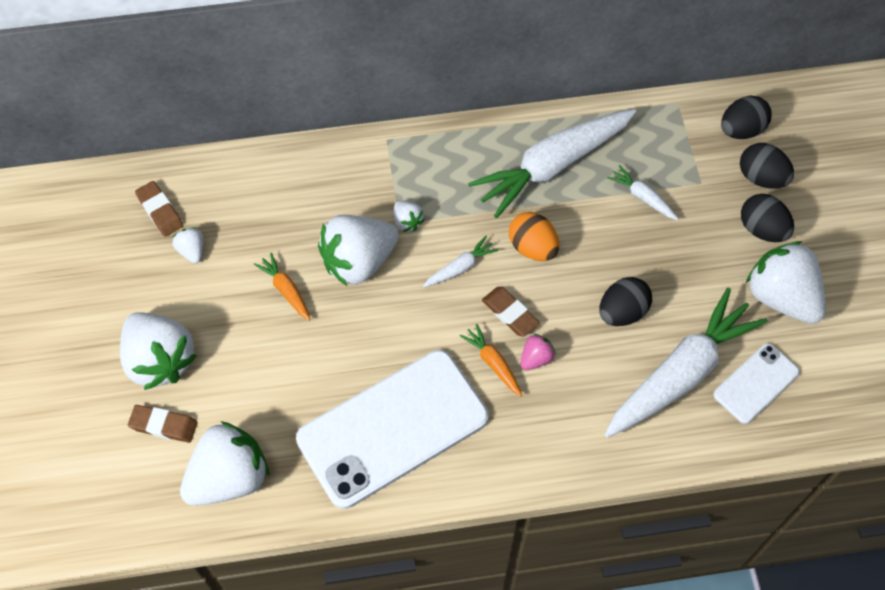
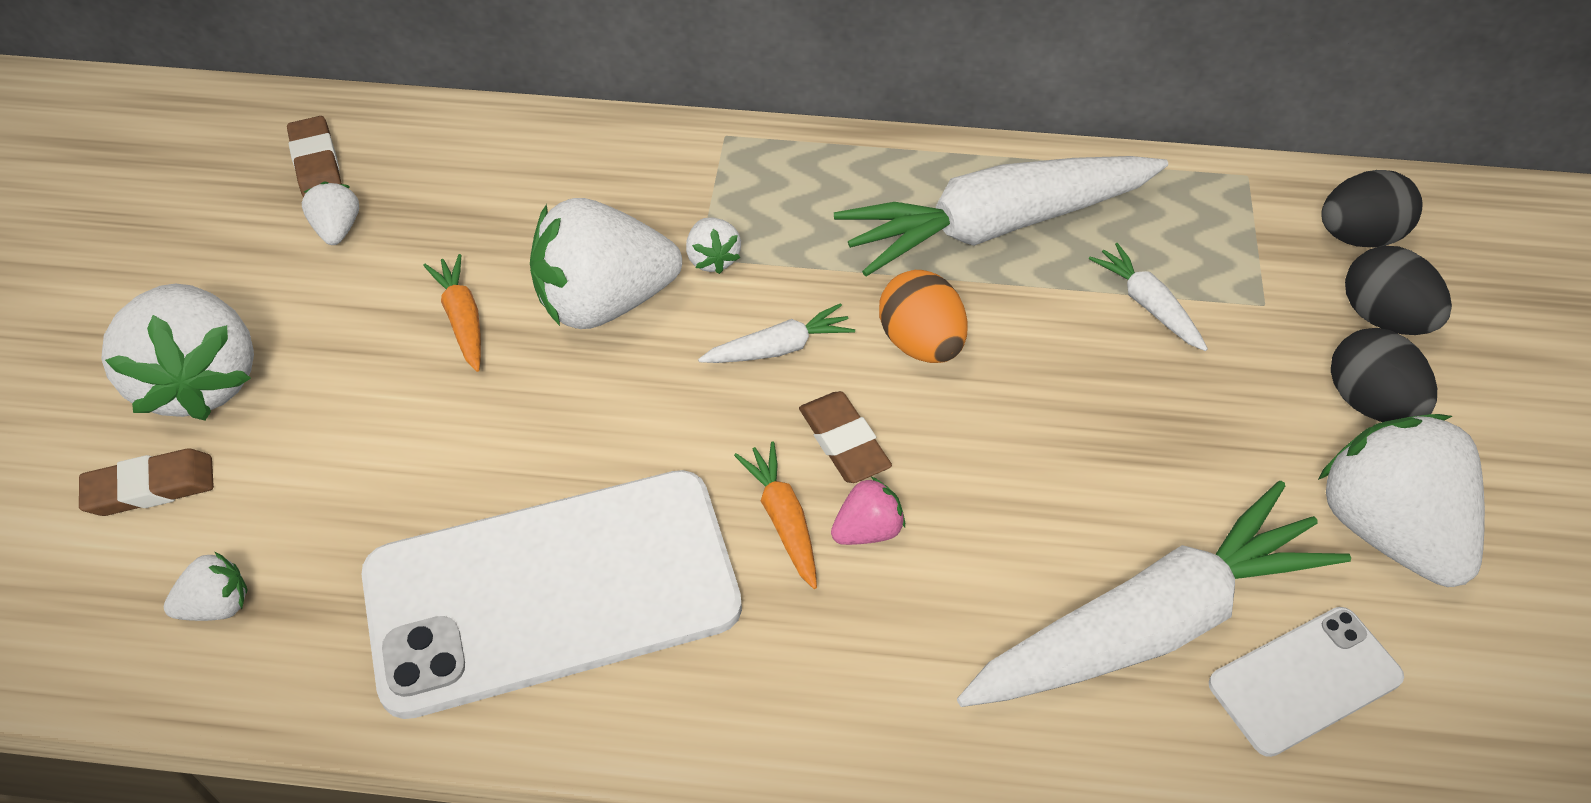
camera: 15 degrees right, 10 degrees down
brown eraser [128,405,198,443] -> brown eraser turned 45 degrees counterclockwise [79,449,214,516]
white strawberry [180,421,269,506] -> white strawberry [164,551,248,621], size x0.45
black egg [599,277,652,326] -> none

